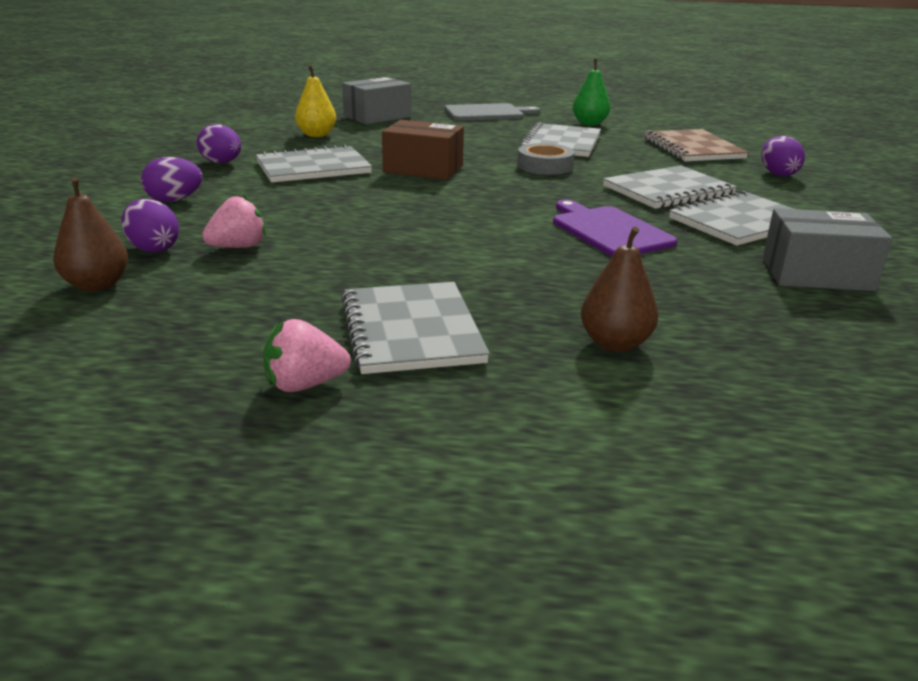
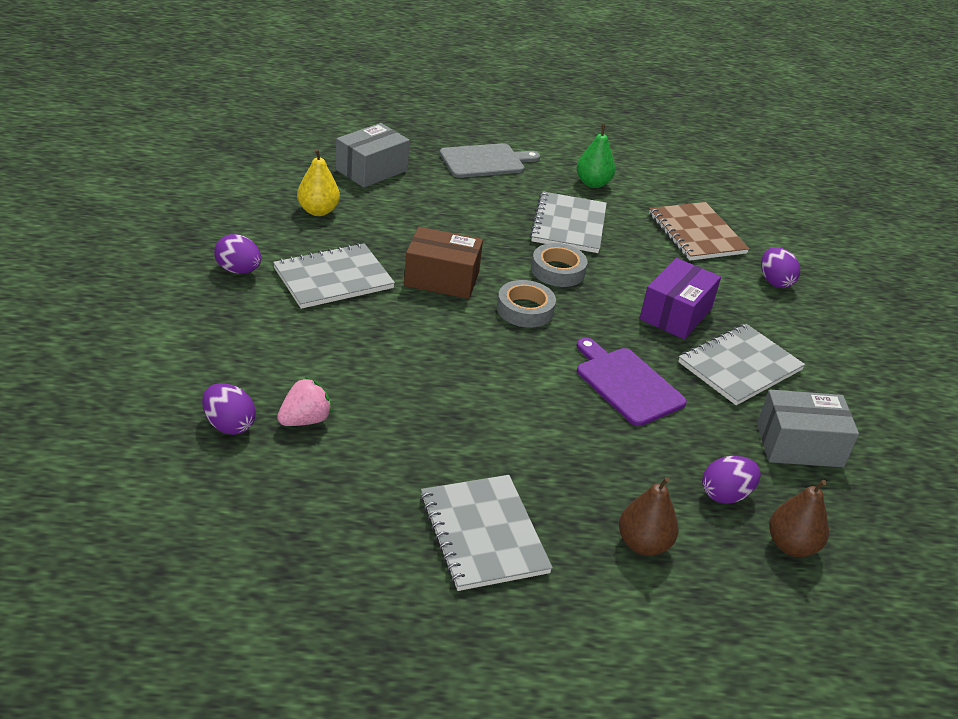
camera: 10 degrees left, 10 degrees up
brown pear [53,177,128,292] -> brown pear moved to [769,480,829,557]
purple egg [141,157,202,202] -> purple egg moved to [702,456,761,504]
pink strawberry [263,319,351,392] -> none
grey notebook [603,166,737,209] -> purple box [639,258,721,339]
none -> grey tape [497,280,556,328]

